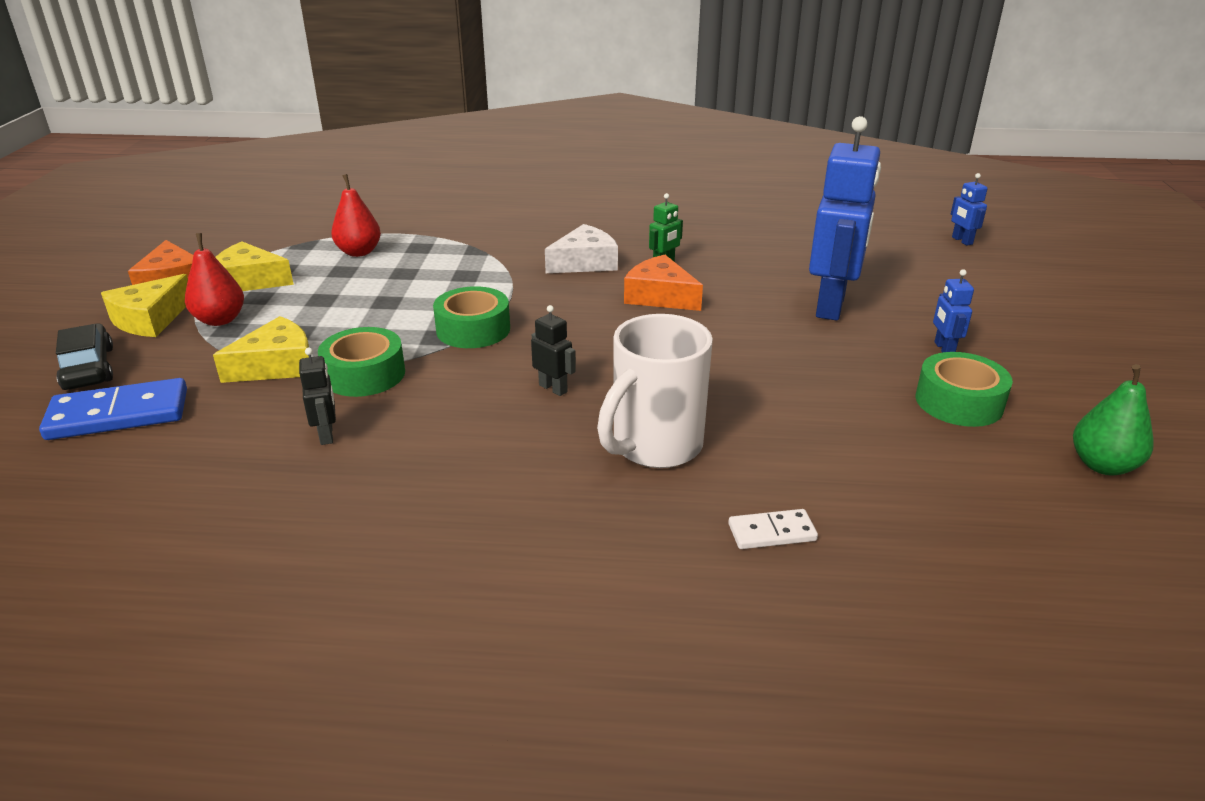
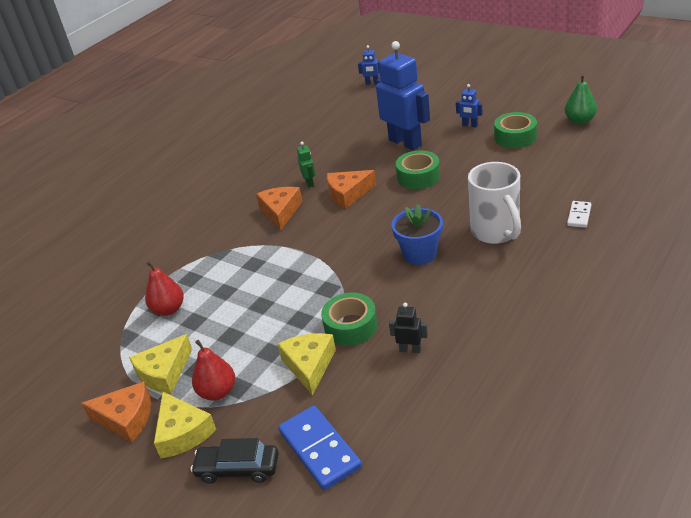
camera: 55 degrees left, 5 degrees up
blue domino [39,378,187,440] -> blue domino turned 45 degrees counterclockwise [278,406,362,490]
green tape [433,286,510,348] -> green tape moved to [396,150,440,189]
black robot [531,305,576,396] -> blue flower pot [392,204,443,265]
white cheese [545,224,618,273] -> orange cheese [256,187,302,230]

